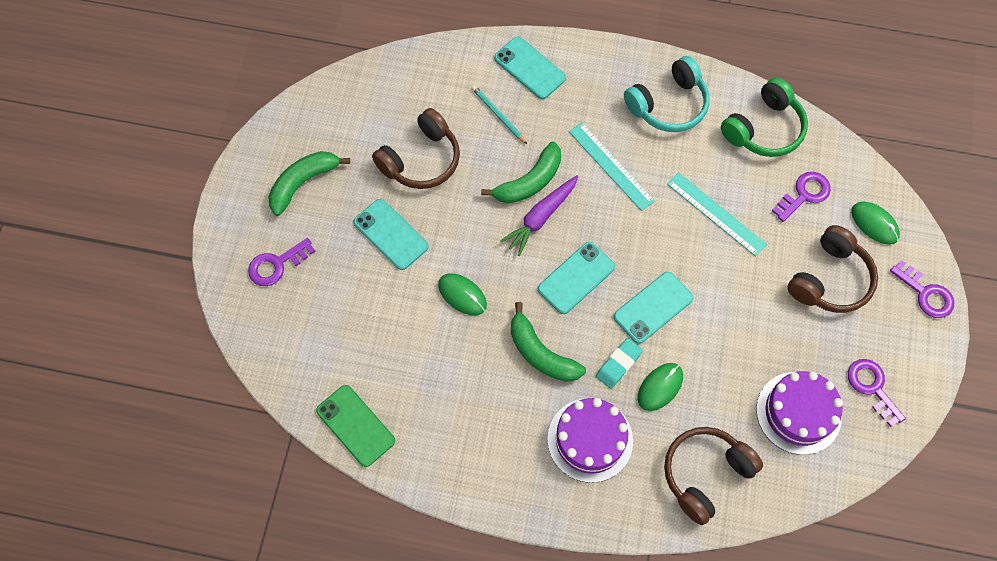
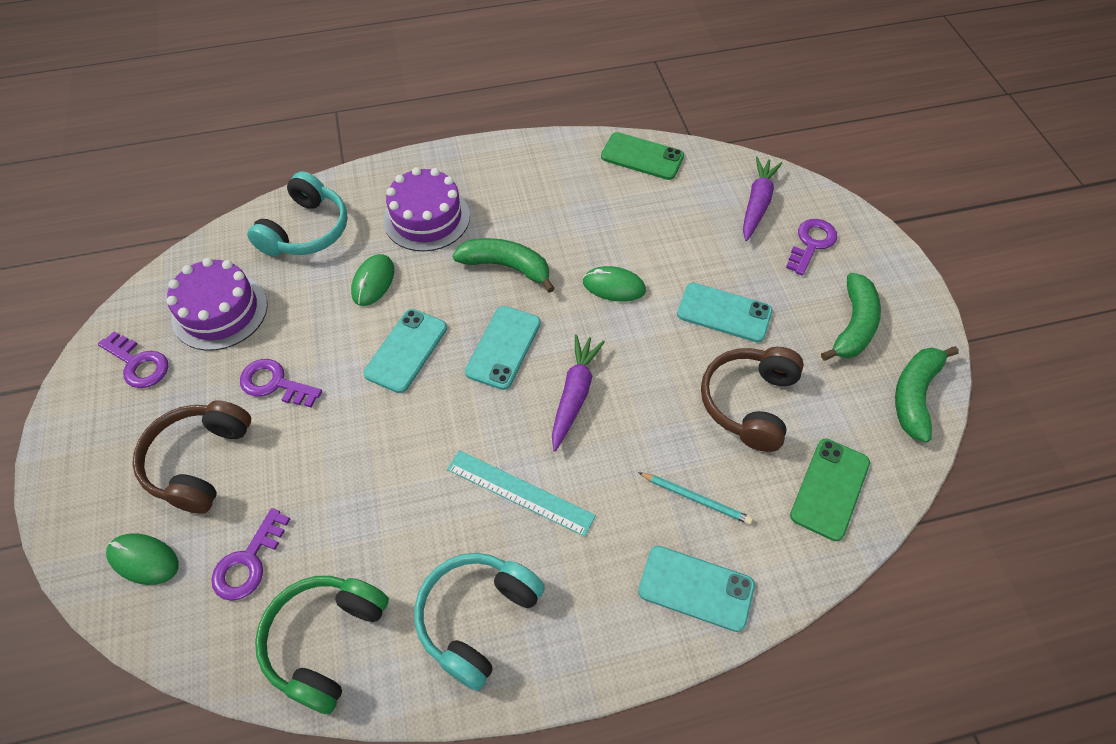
camera: 155 degrees right, 10 degrees down
green banana [481,141,561,203] -> green banana moved to [895,346,959,443]
turquoise eraser [596,338,643,389] -> none
brown headphones [664,427,763,525] -> turquoise headphones [247,171,348,257]
turquoise ruler [667,172,767,257] -> none
purple key [890,260,954,318] -> purple key moved to [240,359,322,407]
none -> purple carrot [743,157,782,241]
none -> green phone [790,439,870,541]

